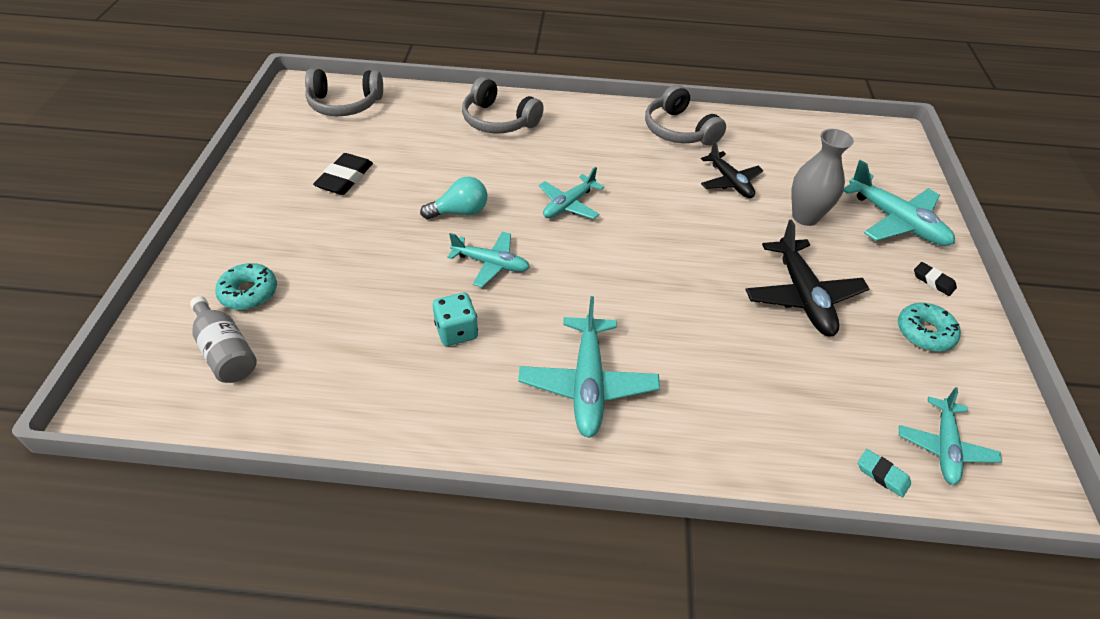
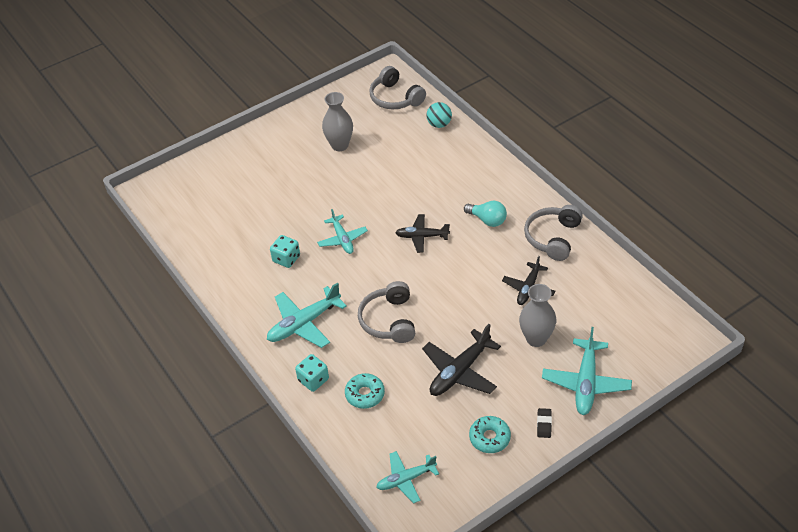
camera: 55 degrees right, 0 degrees up
grey bottle [190,296,257,383] -> none
turquoise donut [215,263,277,310] -> turquoise donut moved to [345,373,385,409]
black eraser [313,153,373,195] -> grey vase [322,92,353,151]
turquoise light bulb [420,177,487,219] -> turquoise light bulb moved to [464,201,507,227]
grey headphones [462,77,544,133] -> grey headphones moved to [358,281,415,343]
turquoise plane [539,167,604,219] -> black plane [395,214,450,253]
turquoise eraser [858,449,911,498] -> none
none -> turquoise dice [295,354,329,392]
none -> turquoise ball [426,102,452,128]

